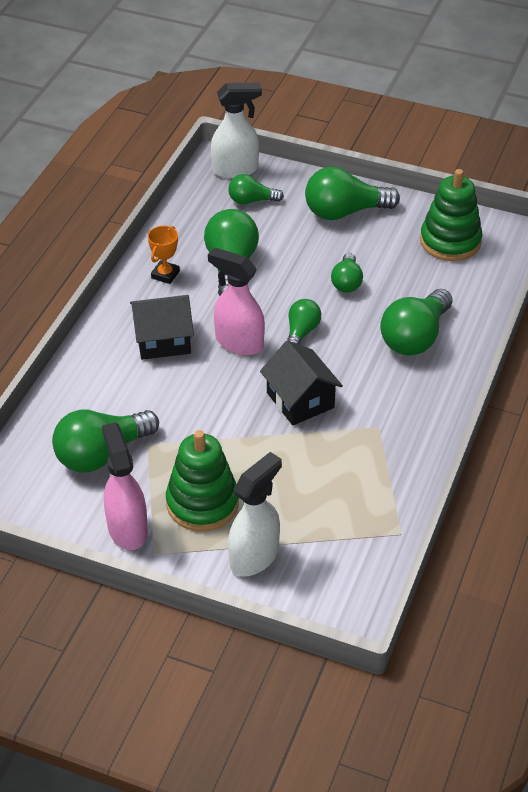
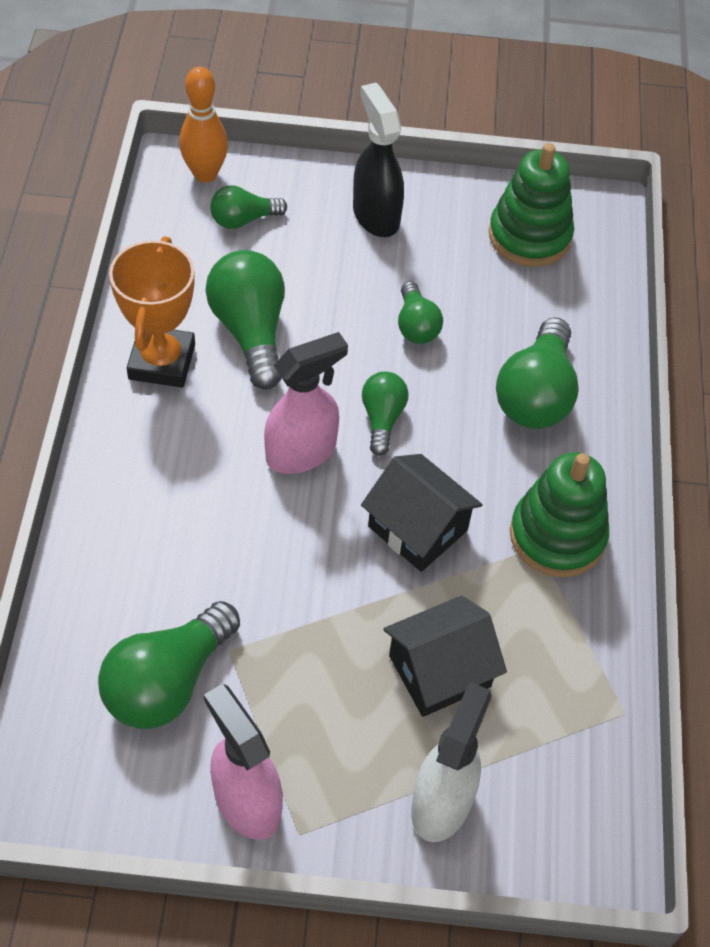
camera: 20 degrees left, 10 degrees up
black house [130,295,194,360] -> black house moved to [383,595,507,717]
orange trophy [148,226,180,284] -> orange trophy [109,236,195,388], size x1.81
green stacking toy [166,430,239,531] -> green stacking toy moved to [510,452,609,577]
pink spray bottle [208,247,265,355] -> pink spray bottle turned 135 degrees clockwise [264,332,348,474]
white spray bottle [211,83,262,179] -> orange bowling pin [179,67,228,183]
green light bulb [305,167,400,220] -> black spray bottle [353,83,404,237]

